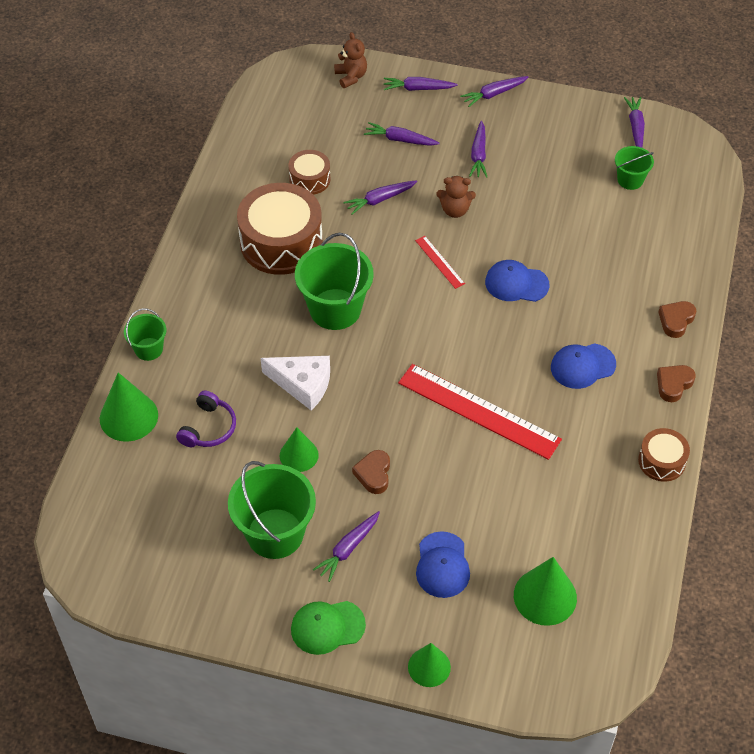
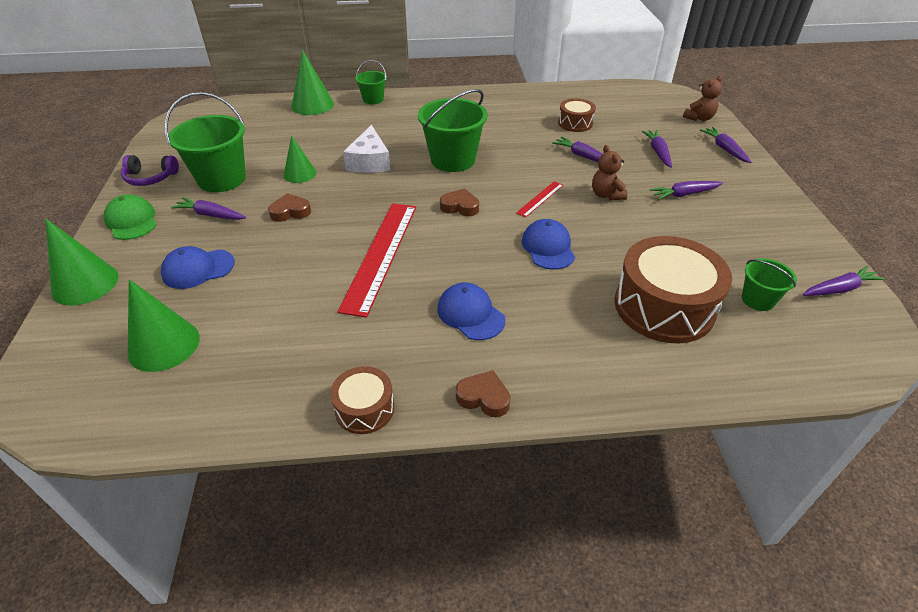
camera: 70 degrees right, 10 degrees down
purple headphones [176,390,236,447] -> purple headphones moved to [121,155,179,186]
brown drum [237,183,323,275] -> brown drum moved to [614,236,732,343]
green cone [408,643,451,687] -> green cone [46,219,118,305], size x1.52
purple carrot [460,76,528,107] -> none
brown heart [658,301,697,338] -> brown heart moved to [440,188,479,216]

